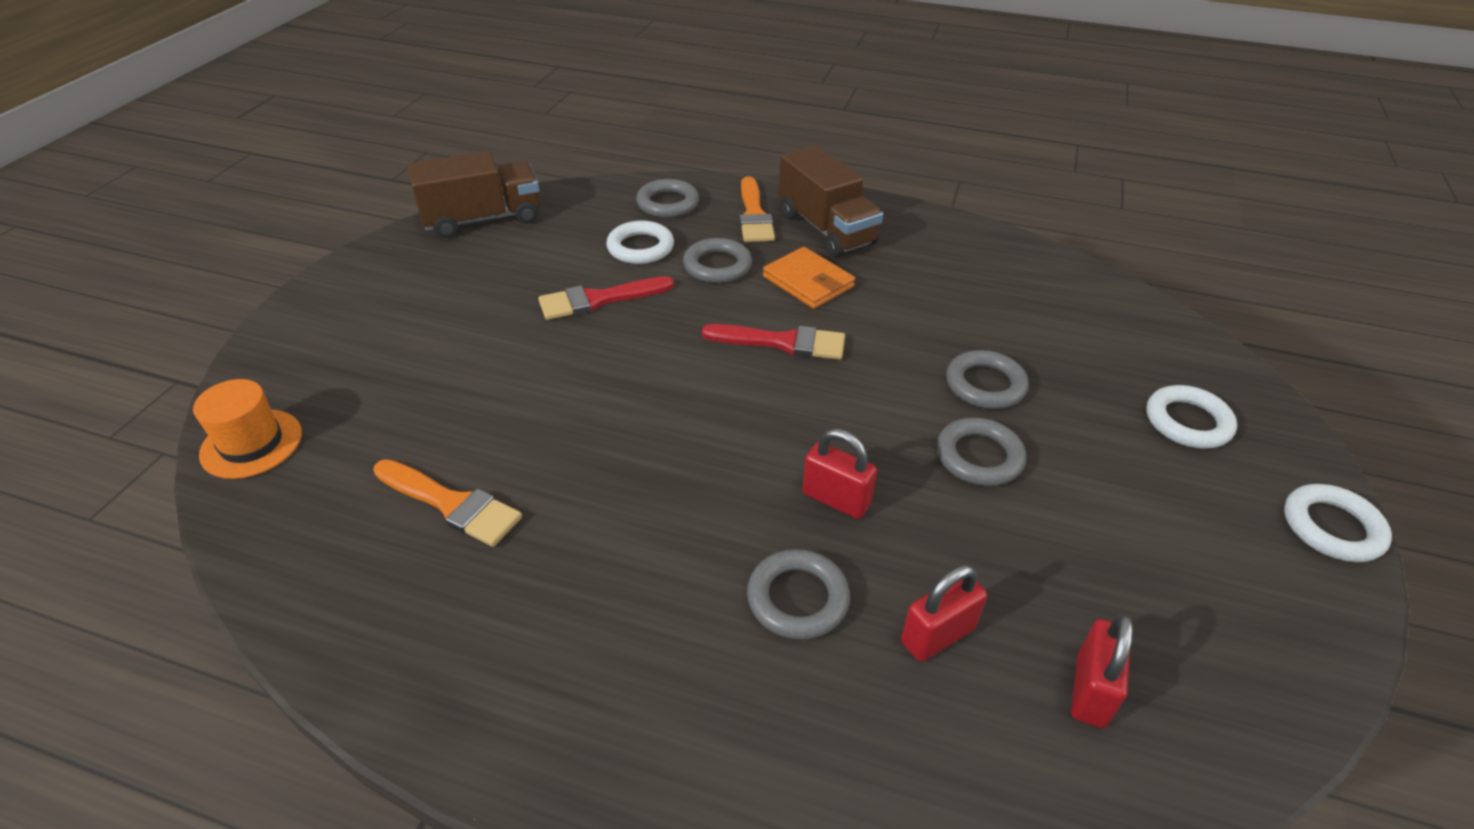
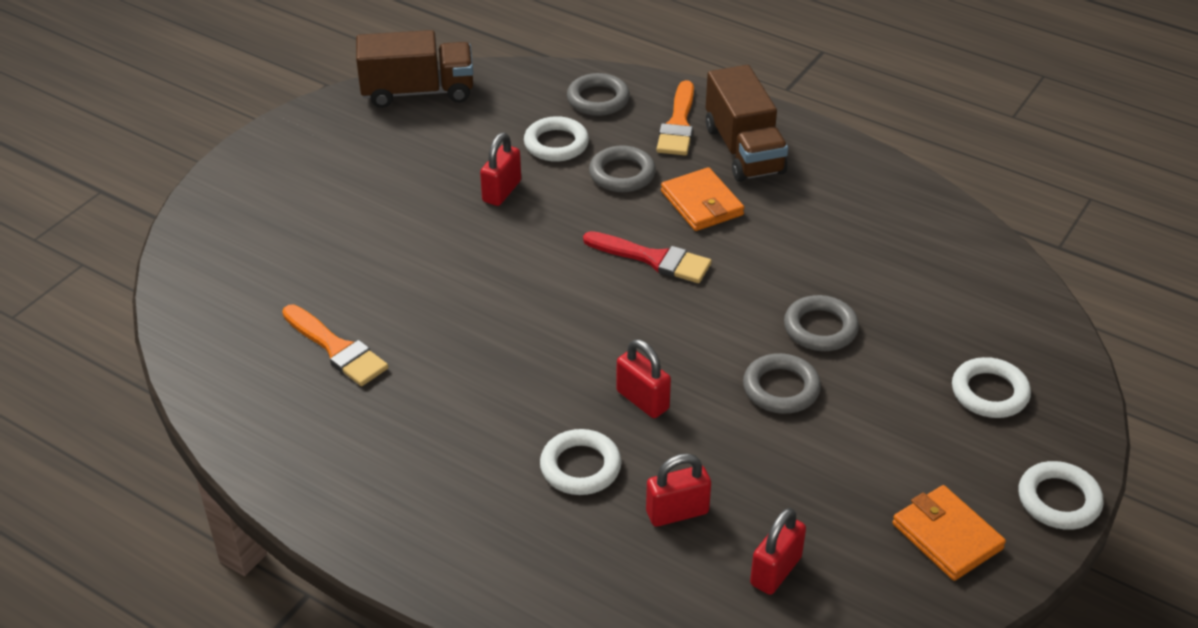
camera: 15 degrees right, 0 degrees up
orange hat [193,379,302,479] -> none
red brush [538,276,674,320] -> red padlock [480,133,521,206]
grey ring [747,549,850,640] -> white ring [540,429,622,495]
none -> orange wallet [892,485,1006,581]

